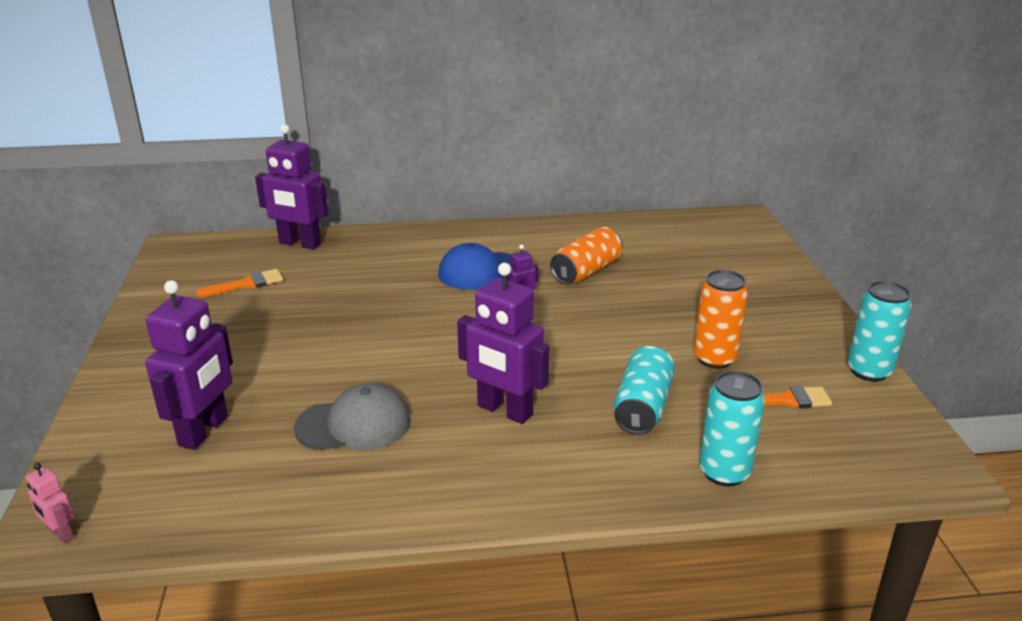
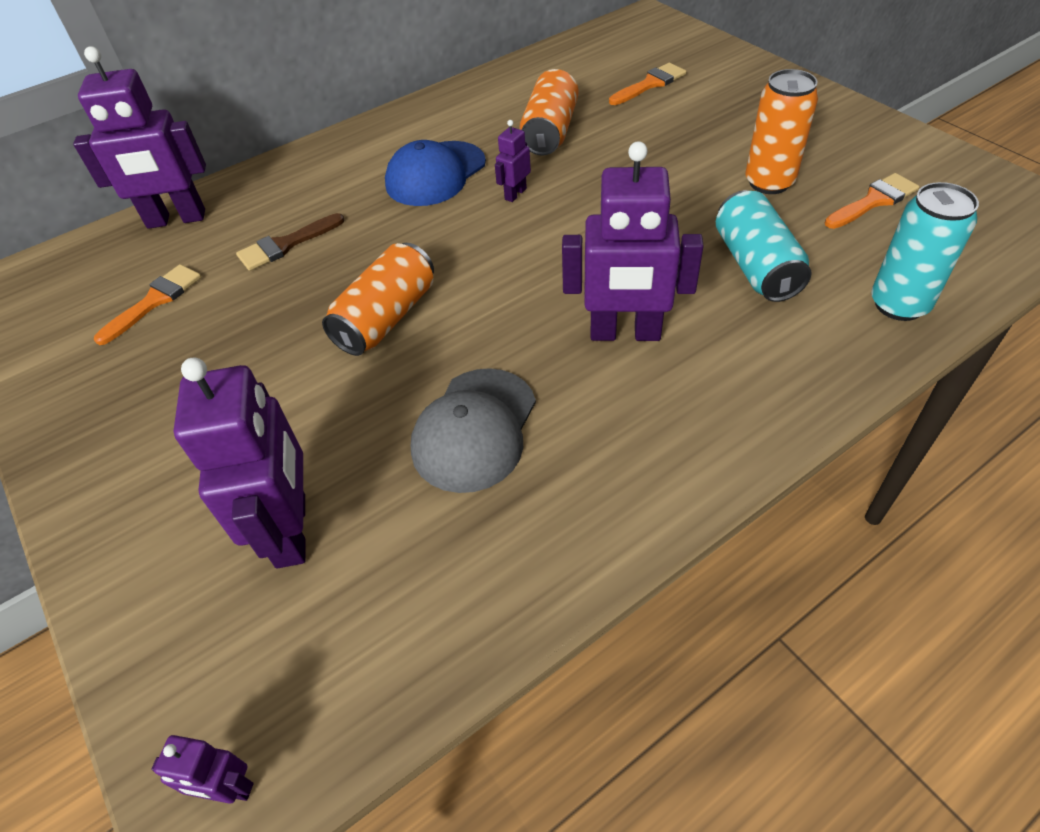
camera: 25 degrees left, 20 degrees up
pink robot [26,463,74,543] -> purple robot [151,735,253,804]
grey cap [294,383,410,450] -> grey cap turned 150 degrees clockwise [411,368,536,493]
turquoise can [847,281,912,382] -> none
none -> brown brush [236,213,344,271]
none -> orange can [322,243,434,356]
none -> orange brush [609,63,686,105]

